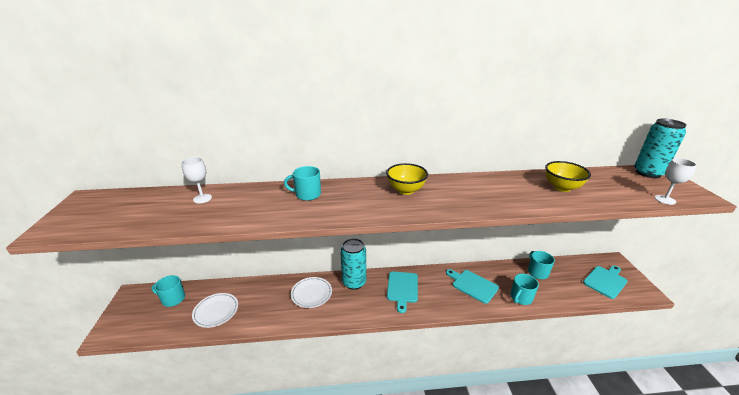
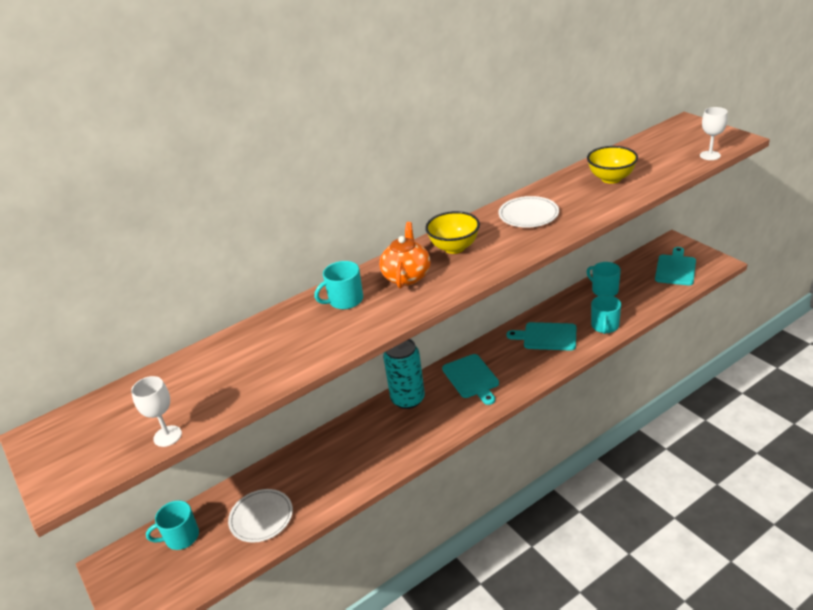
camera: 25 degrees left, 5 degrees up
white goblet [181,157,212,203] -> white goblet moved to [131,376,182,447]
white plate [291,277,332,308] -> white plate moved to [499,196,559,228]
turquoise can [634,119,686,178] -> none
none -> orange teapot [379,222,431,289]

